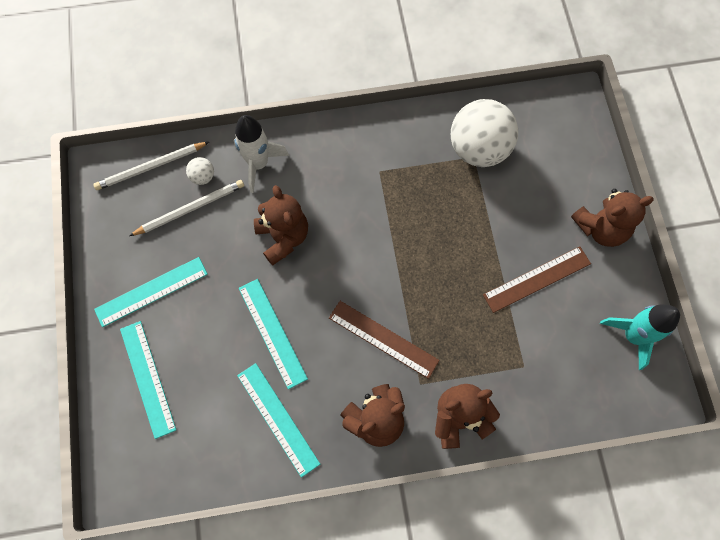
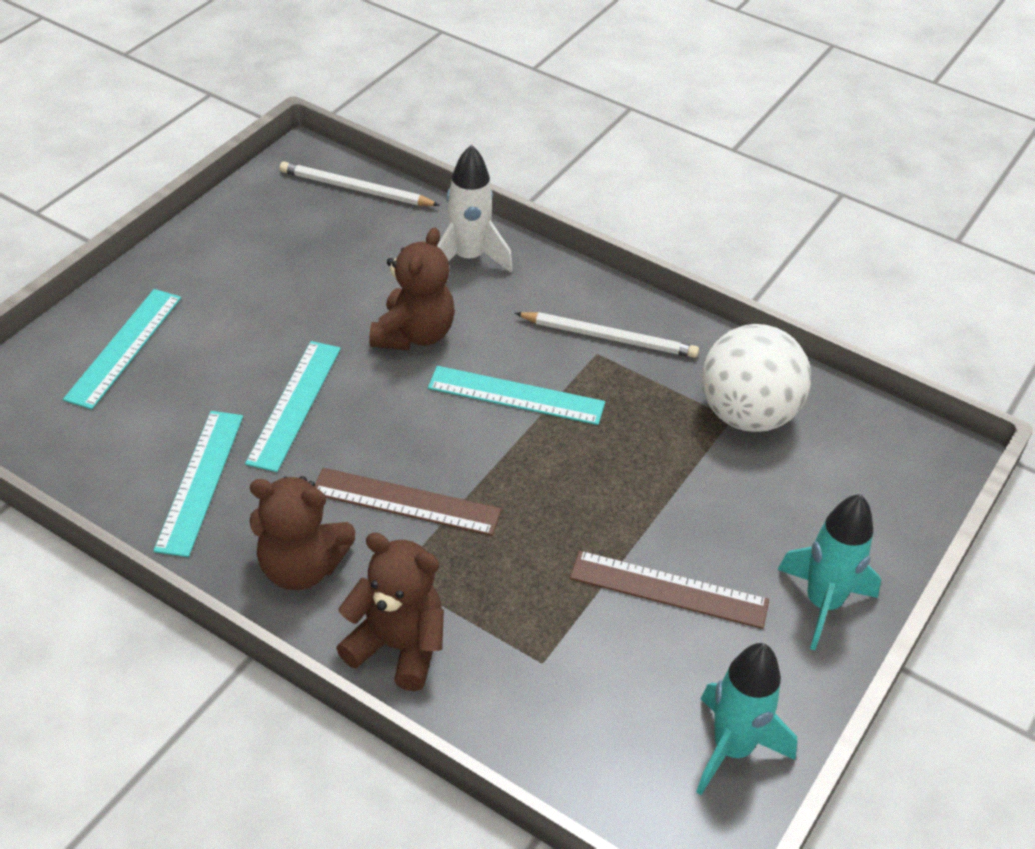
camera: 40 degrees right, 25 degrees down
turquoise ruler [94,257,208,327] -> turquoise ruler moved to [428,366,605,425]
white pencil [129,180,244,236] -> white pencil moved to [515,312,699,358]
white ball [186,157,214,185] -> none
brown ruler [329,301,440,379] -> brown ruler turned 60 degrees counterclockwise [315,468,502,536]
brown teddy bear [571,189,654,247] -> turquoise rocket [778,494,881,650]

